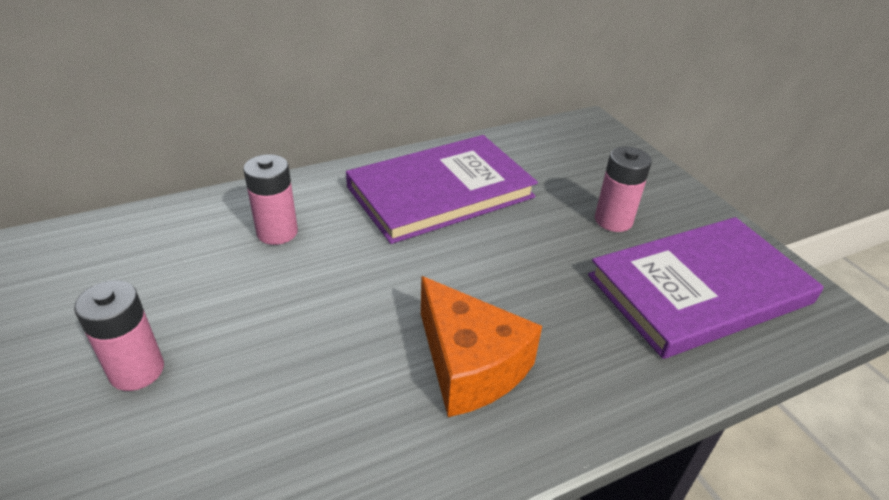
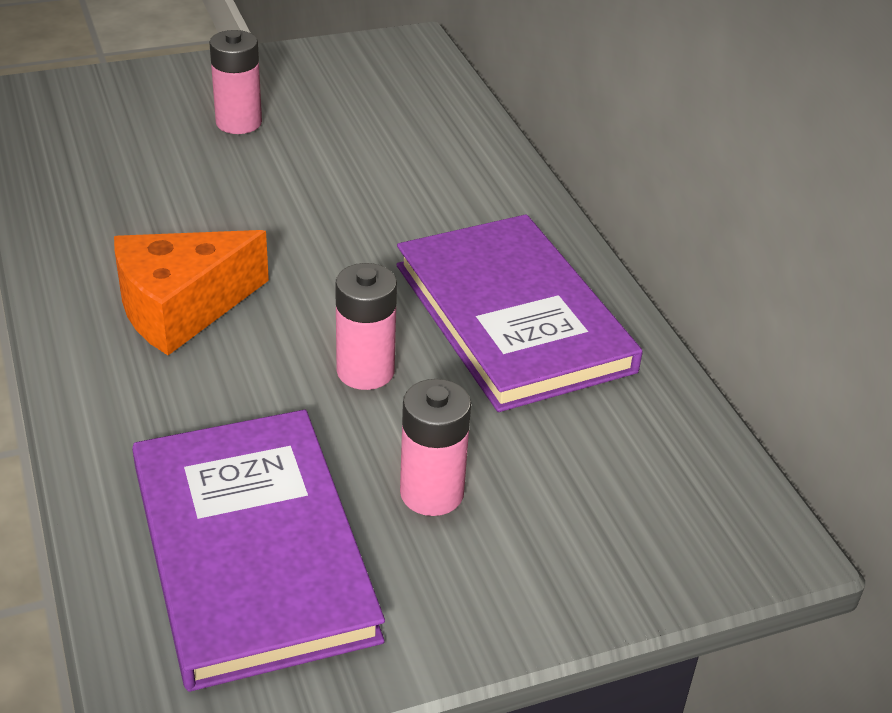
camera: 95 degrees right, 0 degrees up
pink battery [243,154,298,245] -> pink battery moved to [335,263,397,390]

